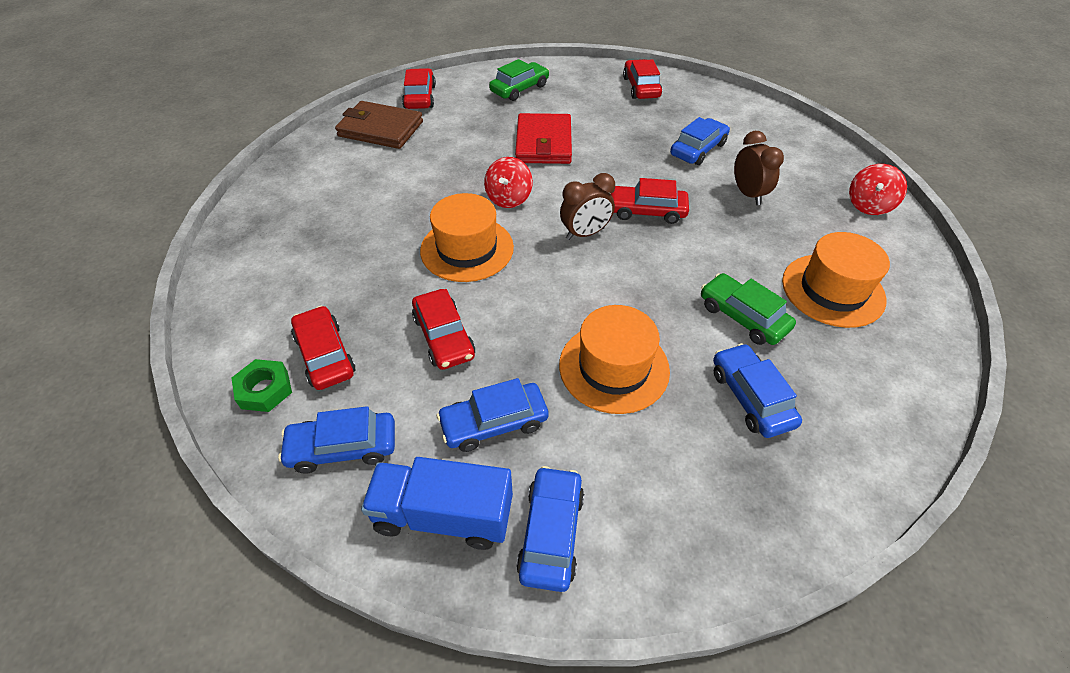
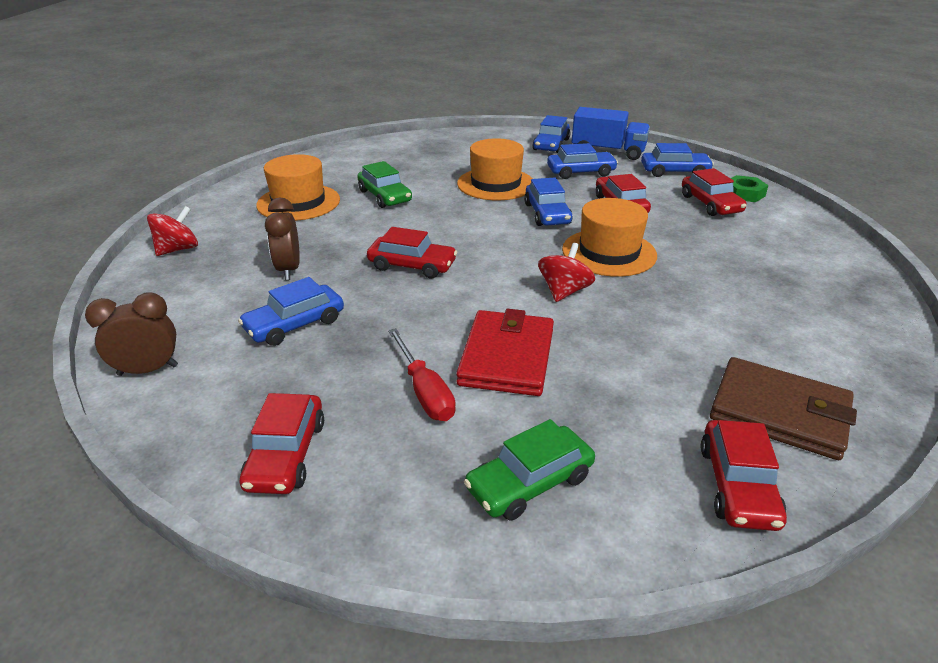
camera: 170 degrees left, 15 degrees down
brown clock [560,173,615,240] -> brown clock moved to [85,292,178,376]
blue car [713,343,802,438] -> blue car moved to [524,177,573,226]
none -> red screwdriver [388,328,456,421]

